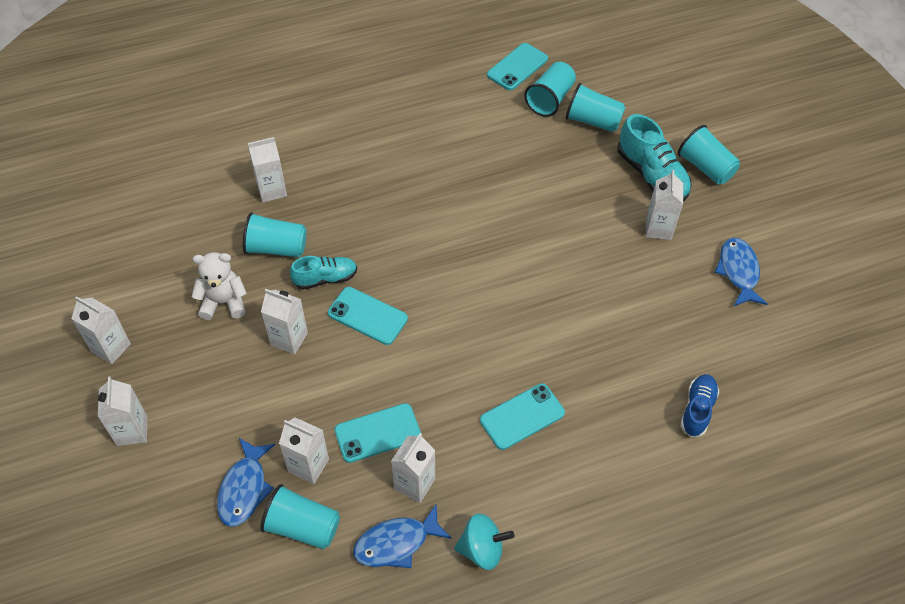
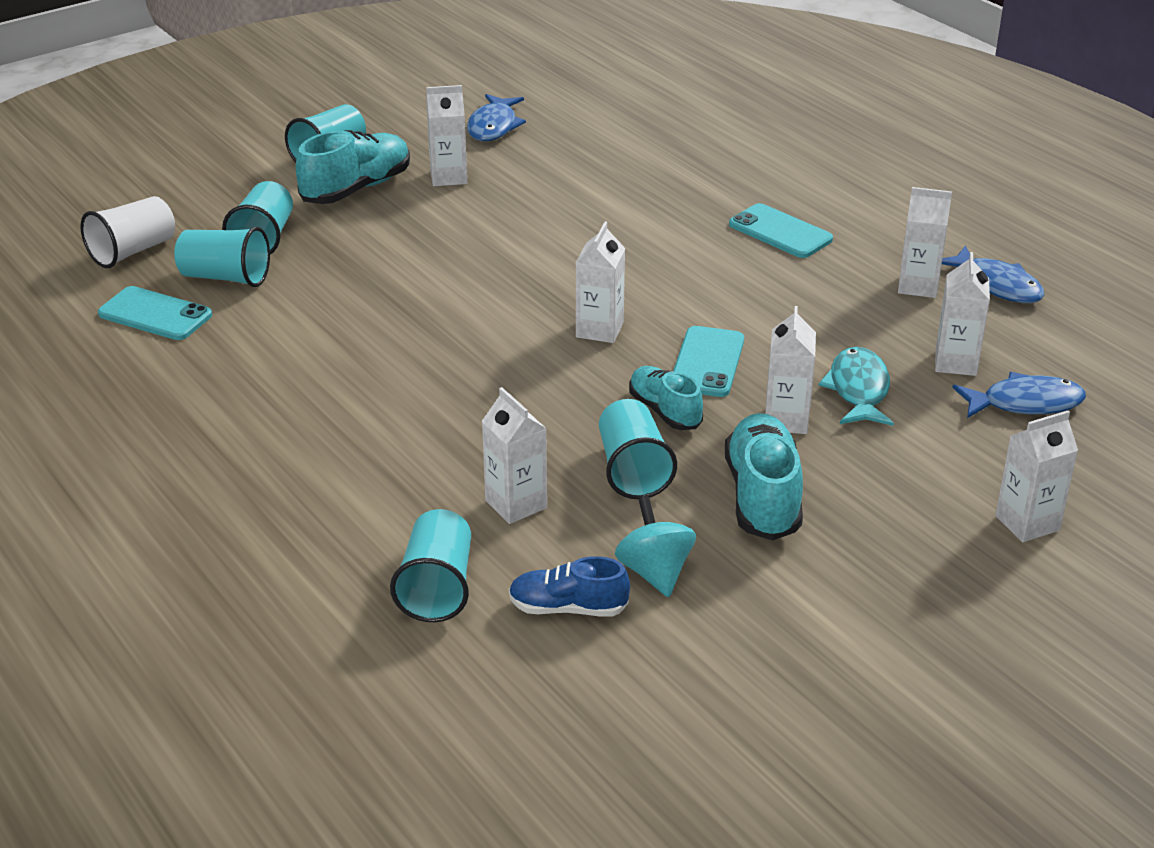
camera: 105 degrees left, 20 degrees down
white carton [71,296,131,364] -> white carton moved to [576,222,625,343]
white teddy bear [192,252,247,320] -> turquoise shoe [725,413,803,540]
turquoise cup [260,484,340,550] -> turquoise cup moved to [390,509,471,622]
turquoise phone [335,403,421,463] -> none
turquoise spinning top [454,513,514,570] -> turquoise spinning top moved to [615,496,696,597]
blue shoe [680,374,719,437] -> blue shoe moved to [509,556,630,617]
blue fish [715,238,768,306] -> blue fish turned 60 degrees counterclockwise [467,94,526,141]
none -> white cup [80,196,175,268]
none -> turquoise fish [819,347,894,426]

